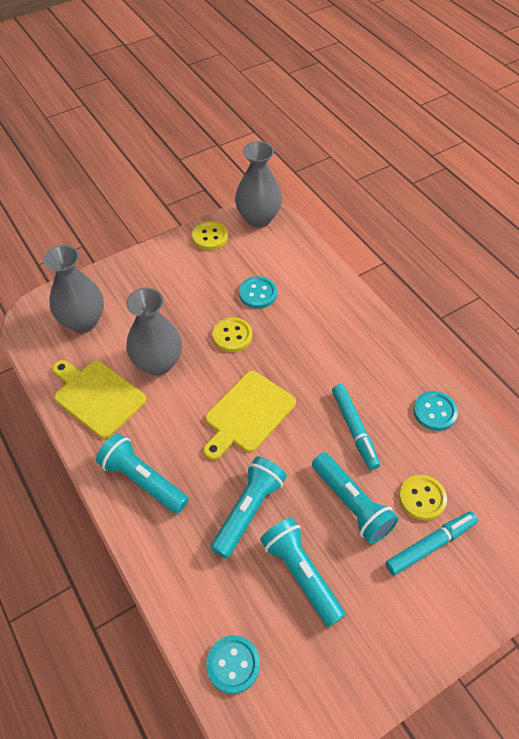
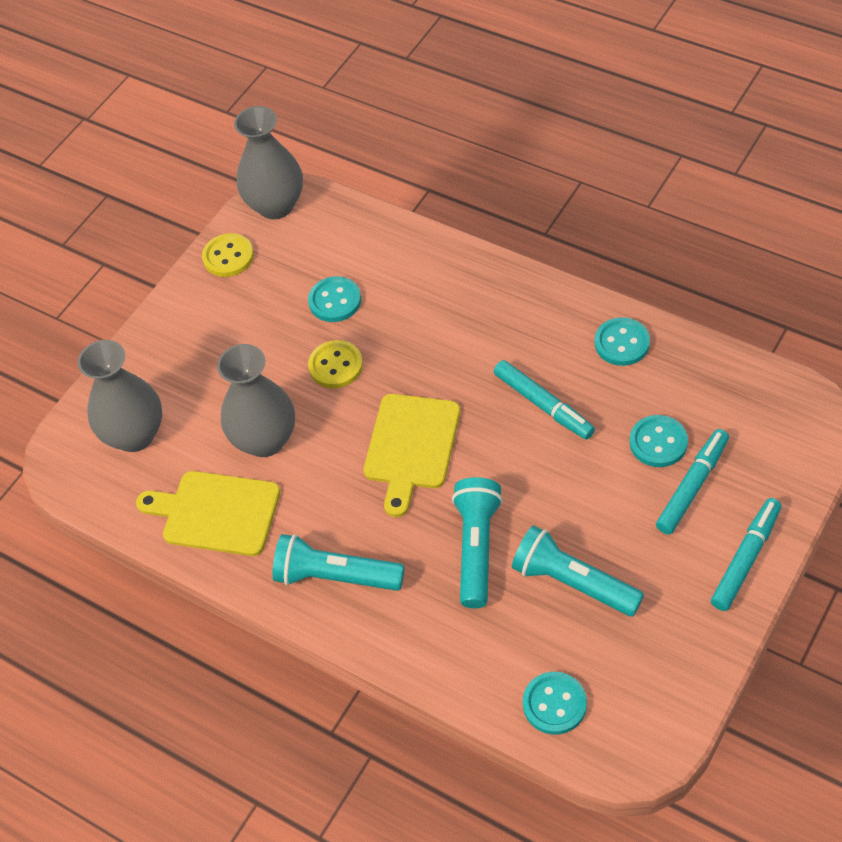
camera: 20 degrees left, 0 degrees up
turquoise flashlight [312,453,398,544] -> none
yellow button [399,475,447,521] -> turquoise button [630,415,688,467]
none -> turquoise marker [711,498,781,611]

